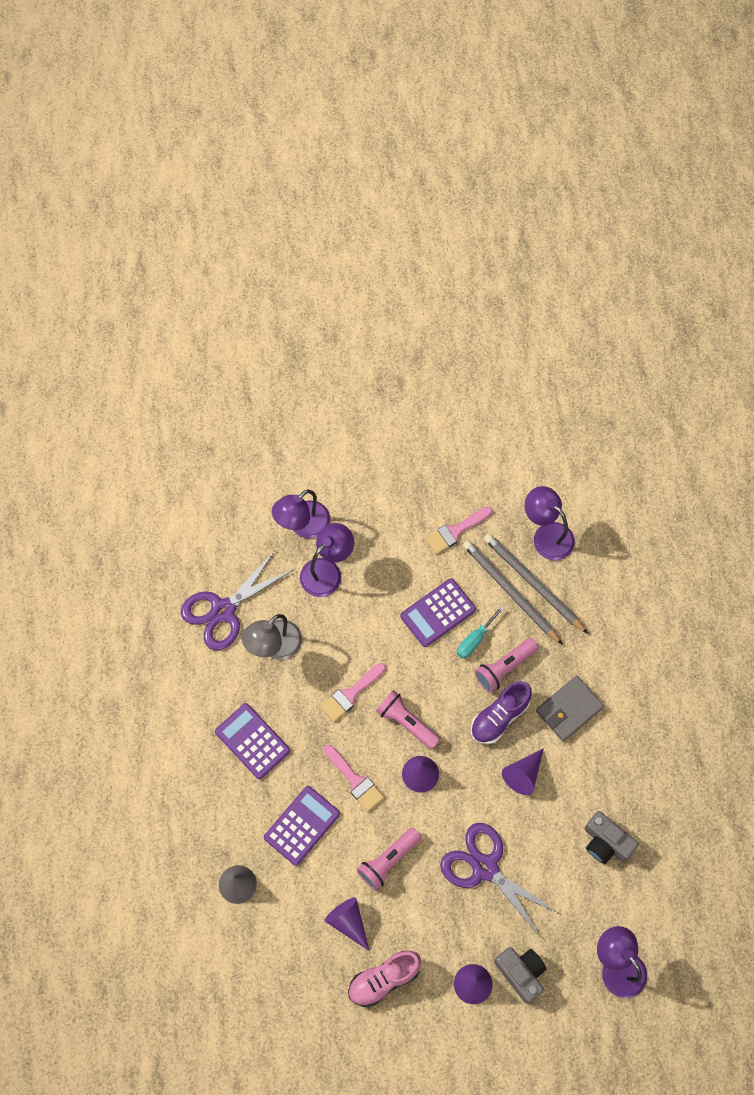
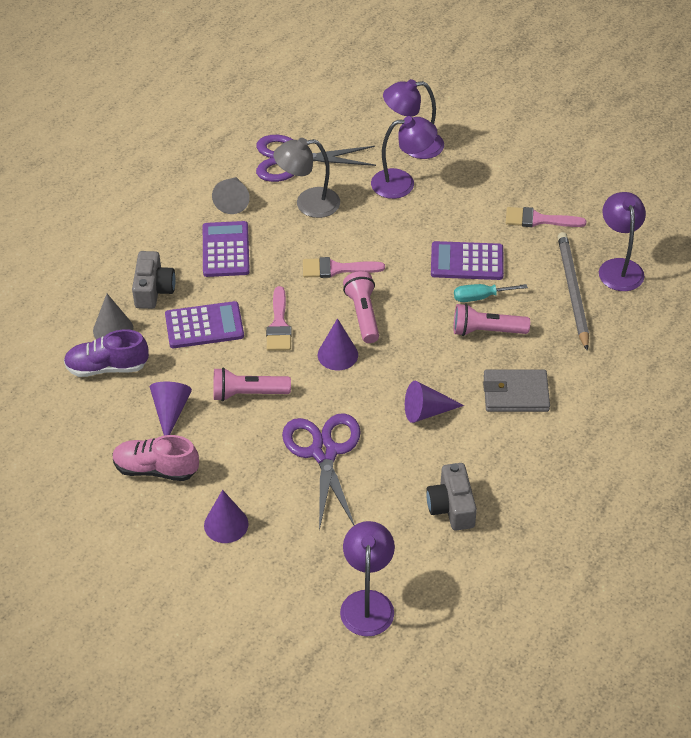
camera: 40 degrees right, 20 degrees down
grey pencil [463,540,563,645] -> none
purple shoe [471,681,532,744] -> purple shoe moved to [64,330,149,377]
grey camera [494,947,547,1004] -> grey camera moved to [132,251,175,309]
none -> grey cone [212,177,250,214]

